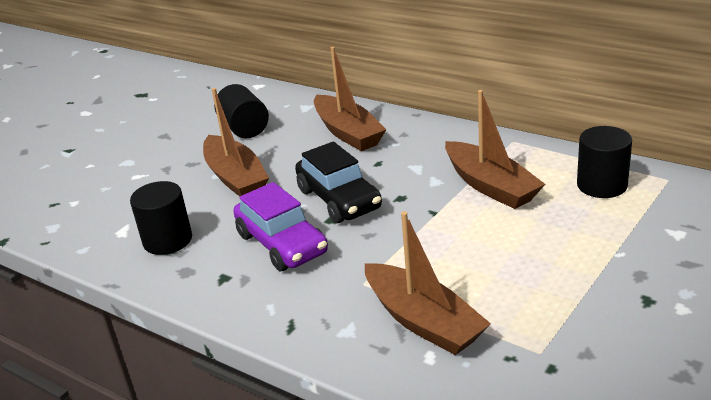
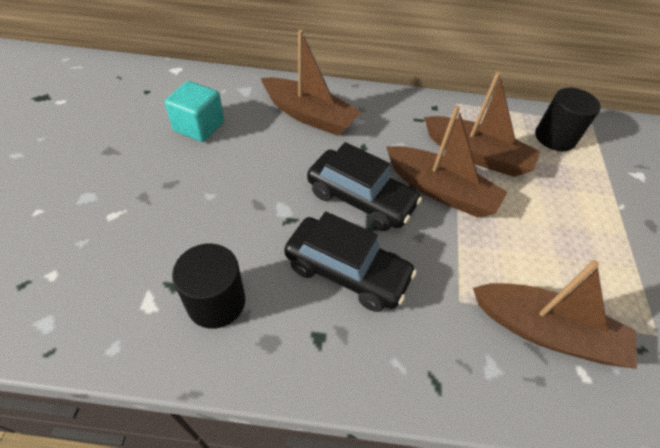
camera: 35 degrees left, 20 degrees up
brown boat [203,88,269,197] -> brown boat moved to [386,106,508,217]
black cylinder [214,84,269,138] -> turquoise cube [165,81,224,142]
purple car [233,182,328,271] -> black car [284,211,417,312]

